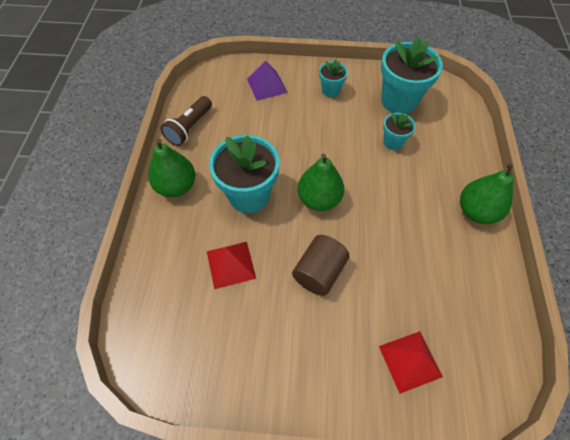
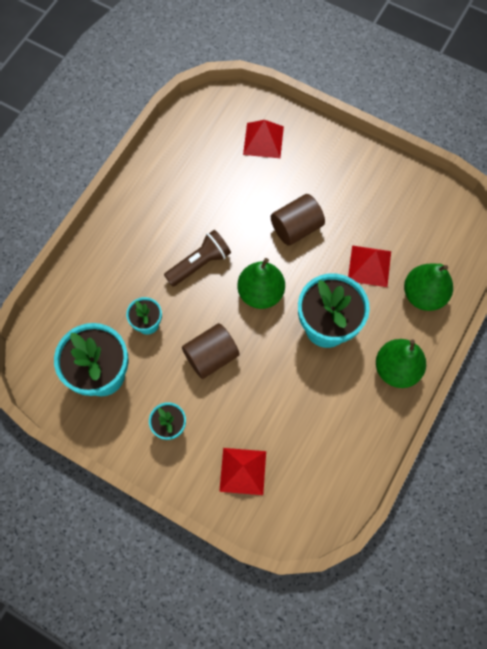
camera: 155 degrees left, 10 degrees up
brown flashlight [161,96,212,146] -> brown flashlight moved to [164,230,231,287]
purple pyramid [247,61,288,101] -> red pyramid [219,448,266,495]
green pear [460,162,514,224] -> green pear moved to [404,263,453,311]
none -> brown cylinder [182,323,240,379]

